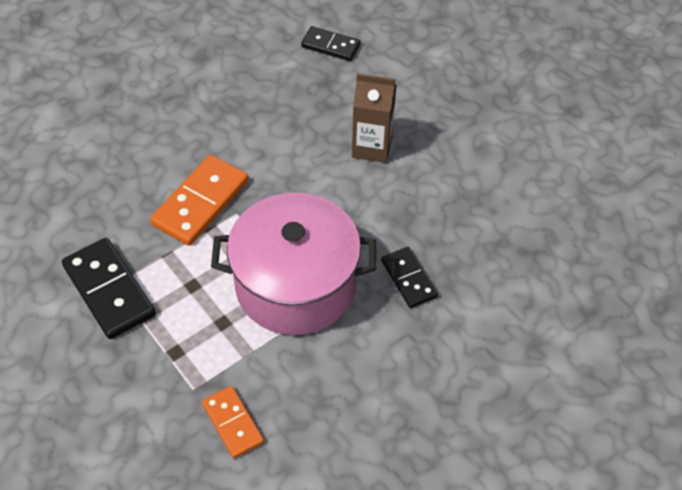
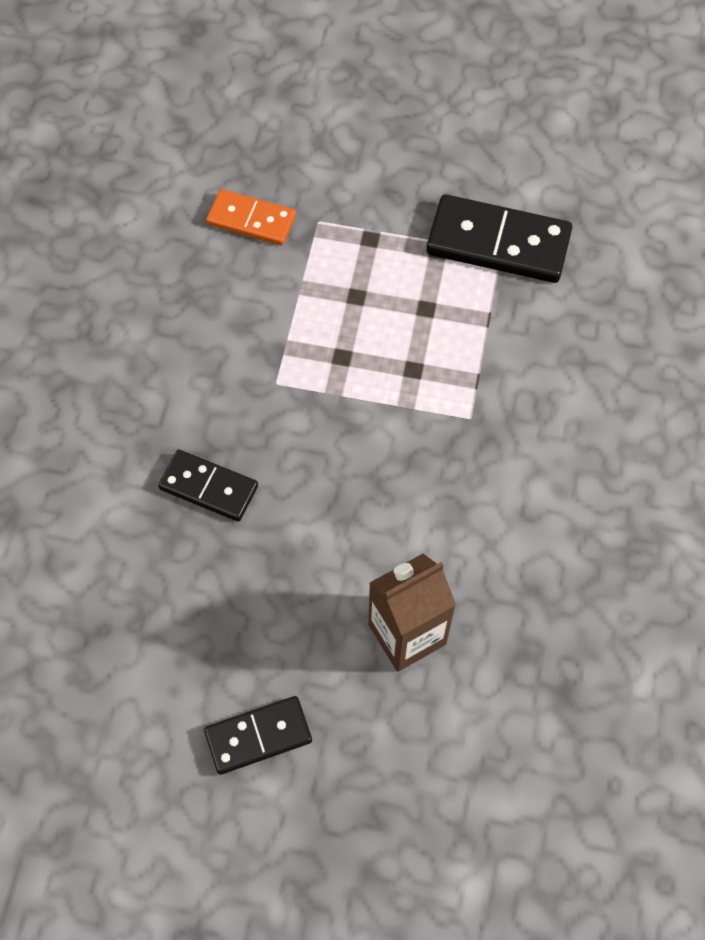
camera: 140 degrees right, 10 degrees up
orange domino [150,155,248,246] -> none
pink pot [211,193,376,335] -> none
black domino [301,26,360,61] -> black domino moved to [204,696,312,775]

